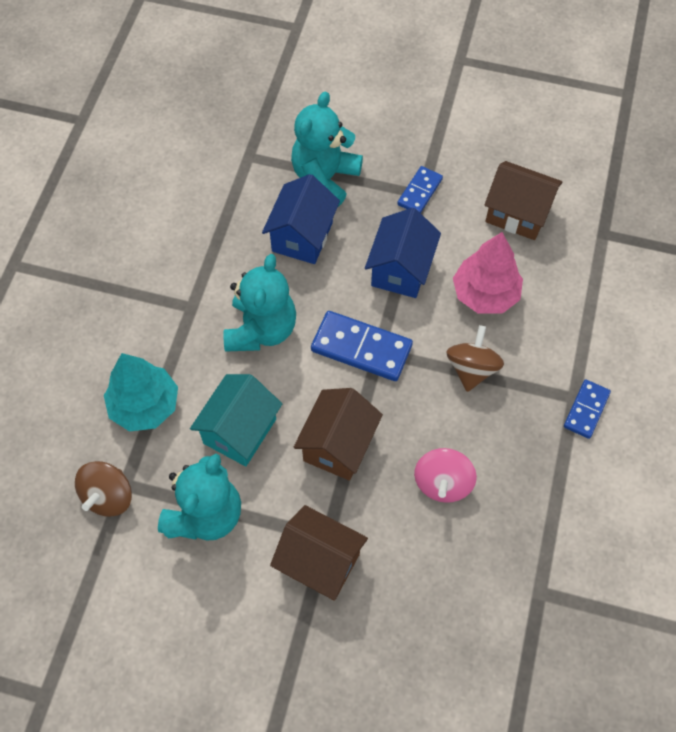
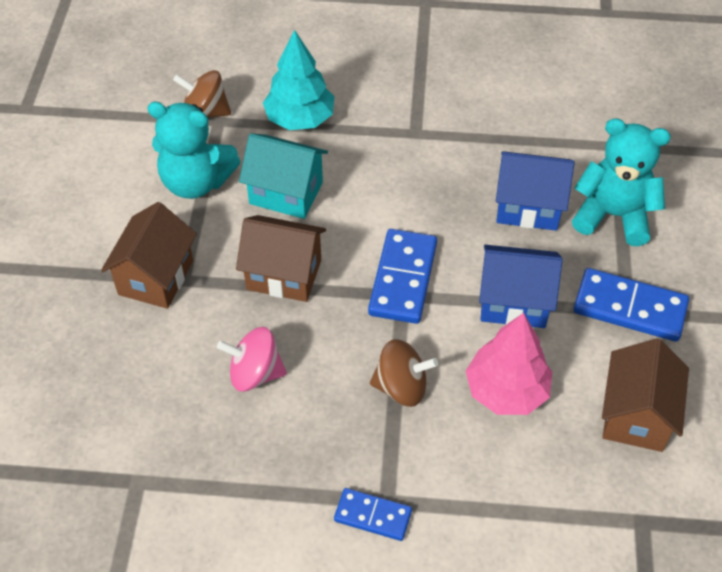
camera: 80 degrees right, 10 degrees down
turquoise teddy bear [223,254,296,352] -> none
blue domino [397,166,443,213] -> blue domino [573,268,689,342], size x1.67

